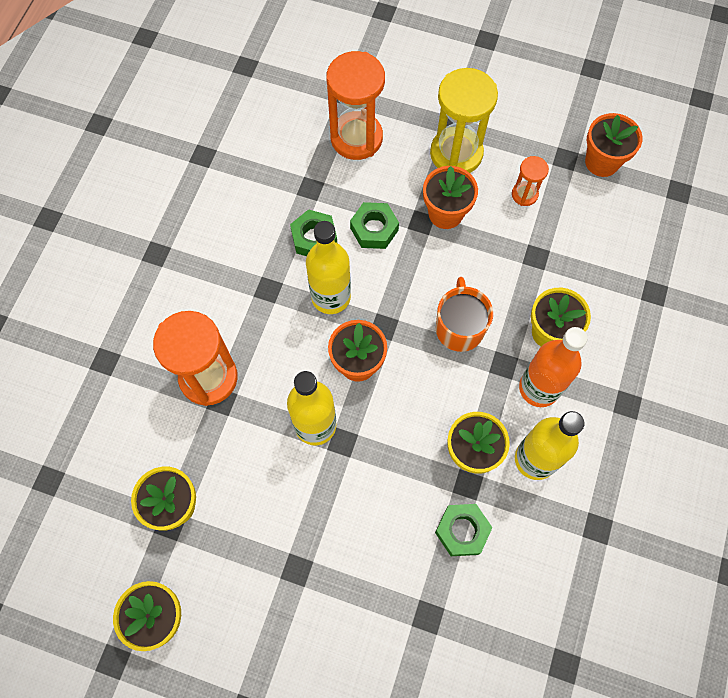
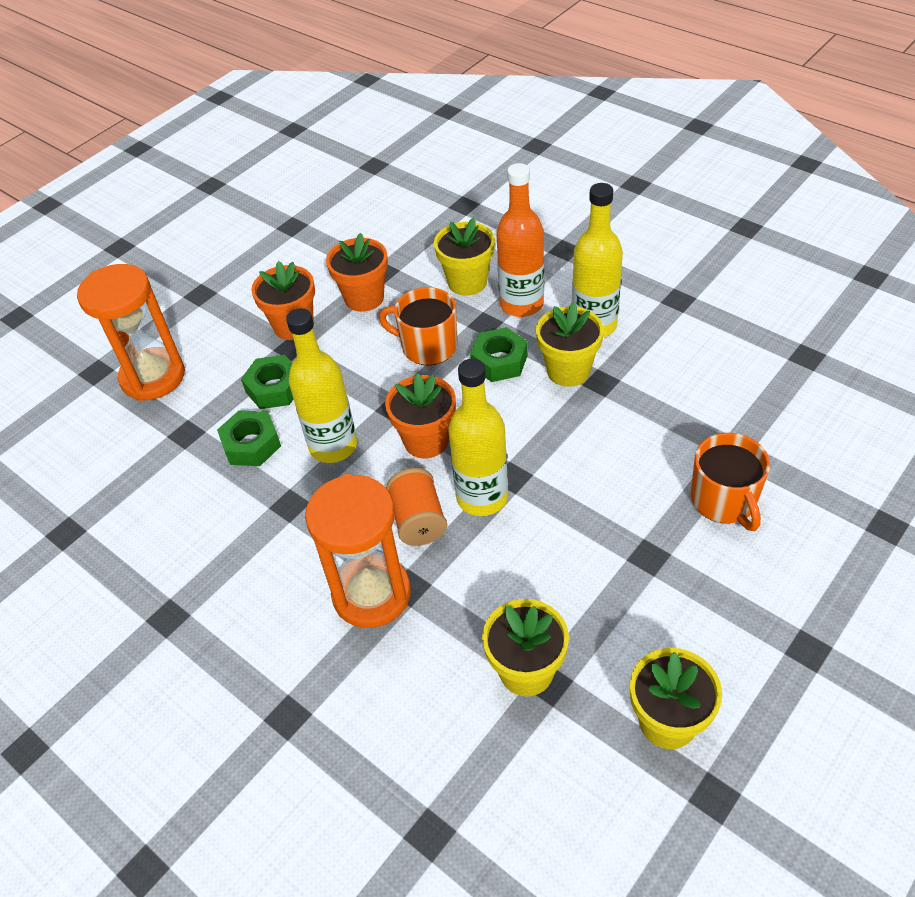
camera: 65 degrees left, 20 degrees down
yellow hourglass [430,68,498,173] -> none
green nut [435,504,493,556] -> green nut moved to [470,327,528,382]
orange hourglass [512,156,549,206] -> none
orange flower pot [585,113,643,177] -> orange flower pot moved to [326,233,388,312]
none -> orange spool [386,468,447,546]
none -> orange mug [691,433,770,531]

